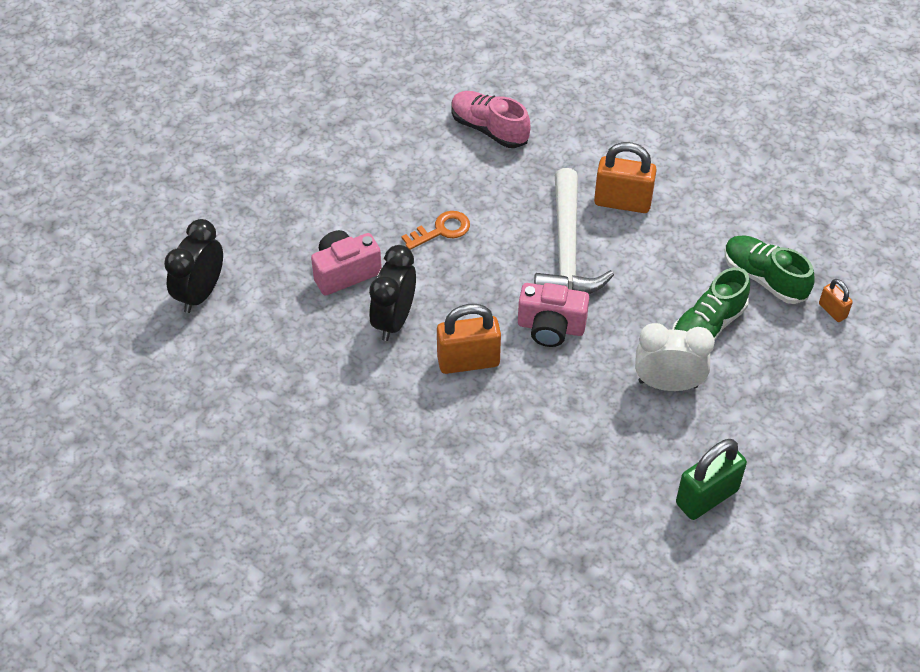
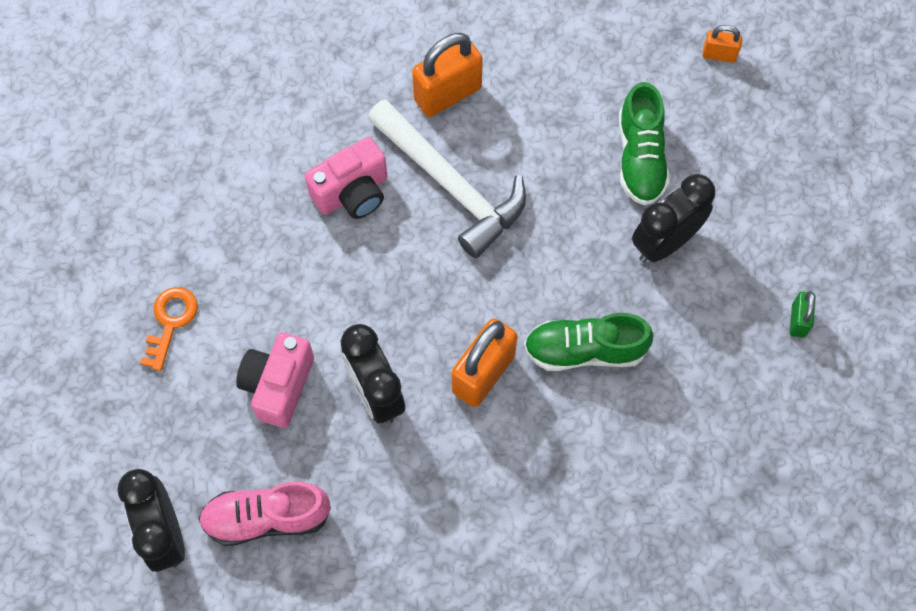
camera: 45 degrees left, 15 degrees up
orange key [402,211,470,250] -> orange key moved to [140,287,198,371]
pink shoe [451,91,530,148] -> pink shoe moved to [199,482,331,546]
pink camera [518,283,589,347] -> pink camera moved to [305,137,387,219]
white clock [635,323,715,391] -> black clock [632,174,715,263]
green padlock [676,439,747,520] -> green padlock [790,291,816,338], size x0.52
green shoe [725,235,815,304] -> green shoe moved to [524,313,654,371]

